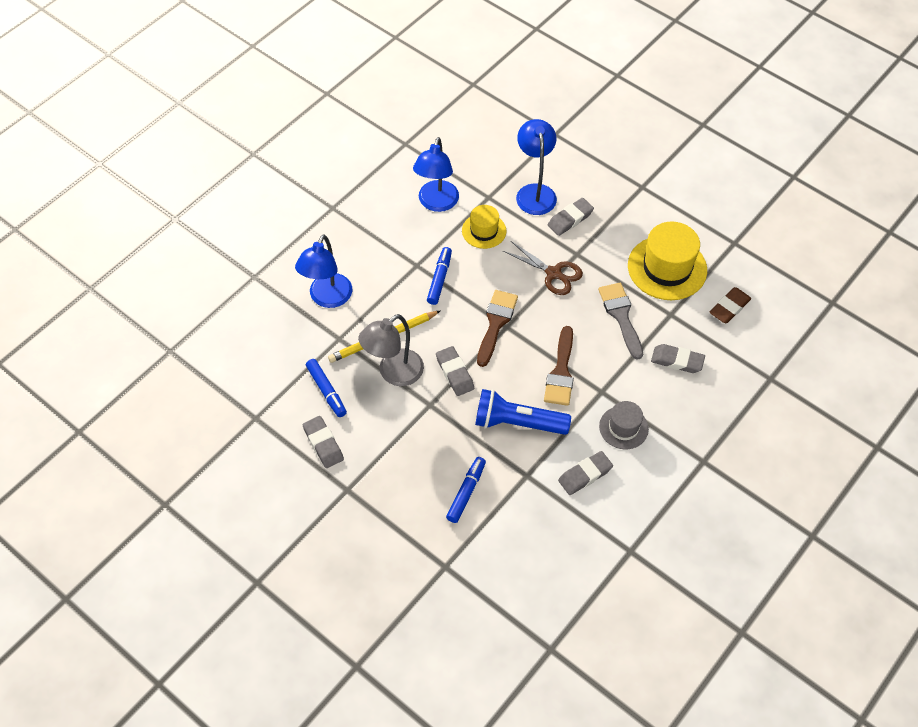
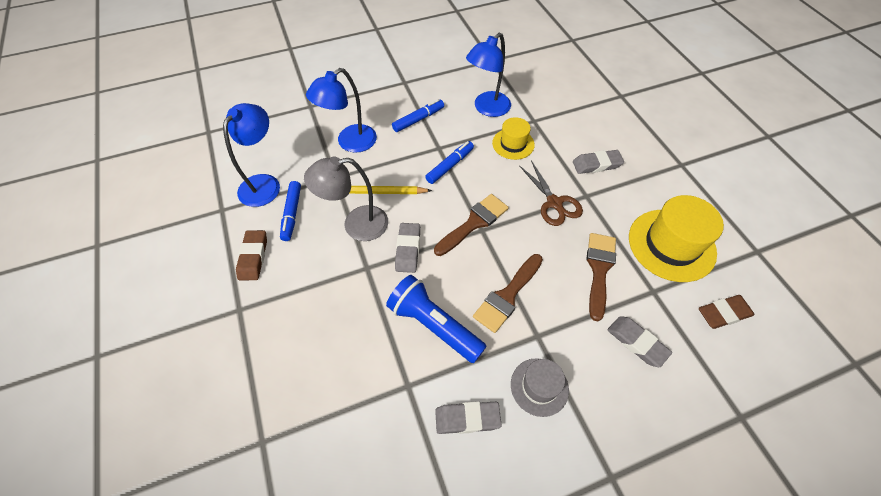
camera: 30 degrees right, 0 degrees up
grey eraser [303,416,344,468] -> brown eraser [236,230,267,280]
blue marker [446,457,486,523] -> blue marker moved to [392,99,444,132]
blue lamp [516,119,557,215] -> blue lamp moved to [223,103,280,207]
grey brush [598,283,643,360] -> brown brush [587,233,616,321]

